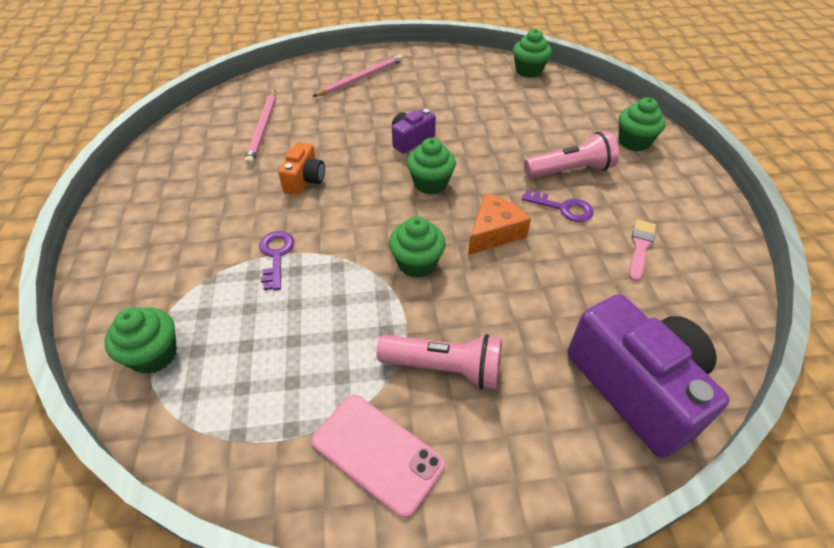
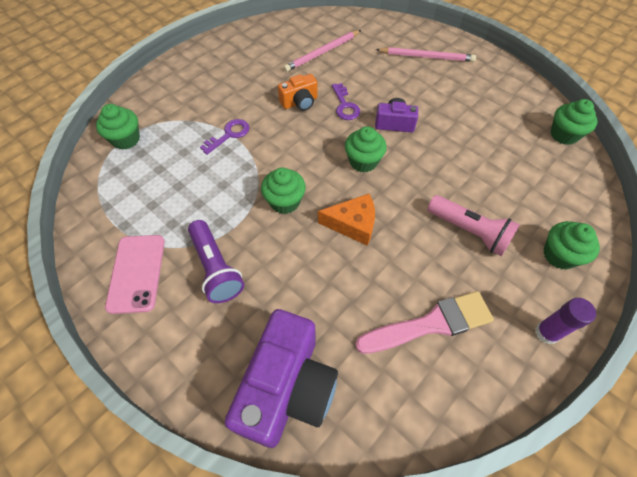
camera: 50 degrees right, 10 degrees up
pink flashlight [376,334,502,390] -> purple flashlight [188,220,244,303]
purple key [522,190,594,222] -> purple key moved to [332,83,360,120]
pink brush [629,219,656,282] -> pink brush [355,291,494,354], size x1.77
none -> purple glue stick [535,298,596,345]

